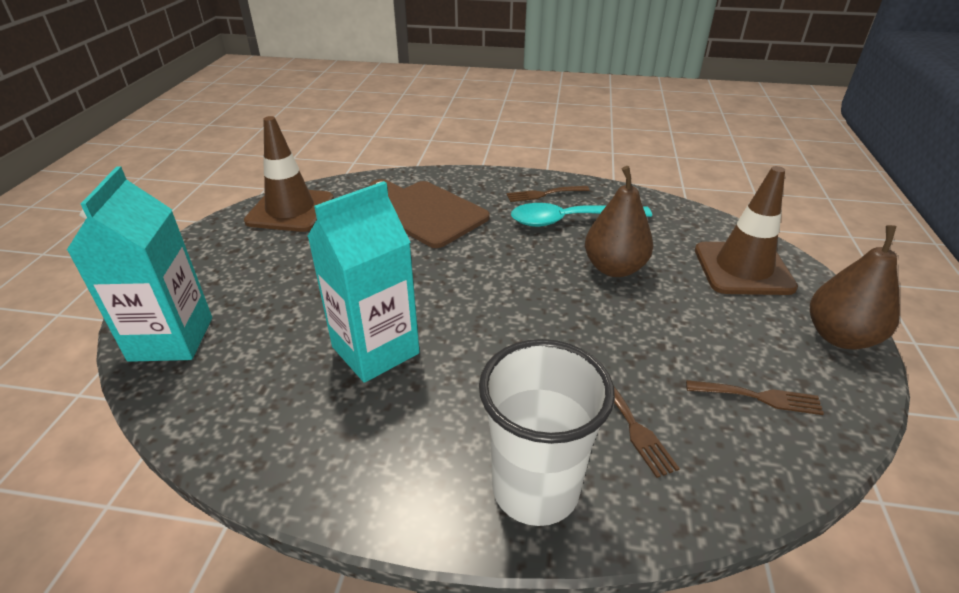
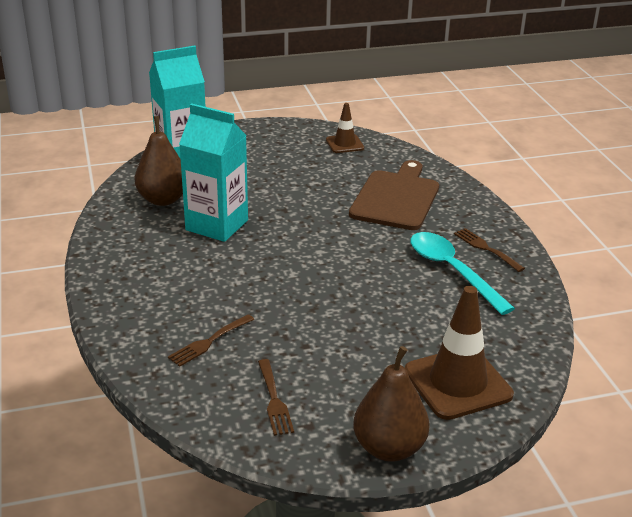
camera: 65 degrees right, 5 degrees down
brown traffic cone [244,116,334,232] -> brown traffic cone [326,103,364,153], size x0.55
white cup [479,339,615,526] -> none
brown pear [585,166,653,277] -> brown pear moved to [134,116,183,206]

